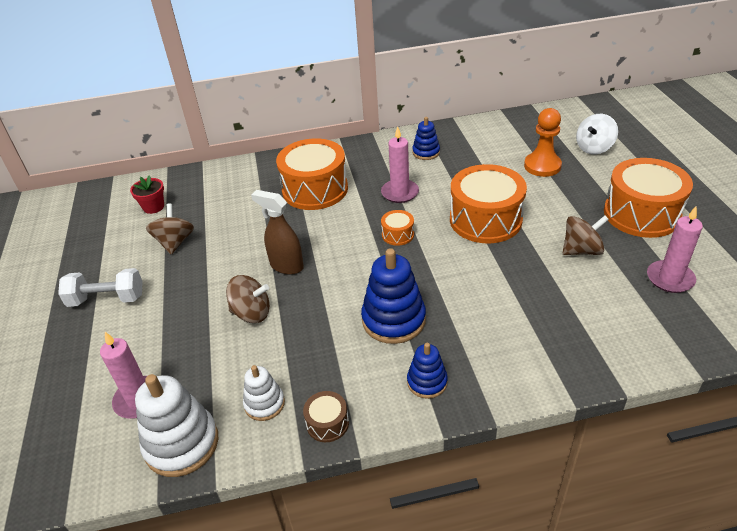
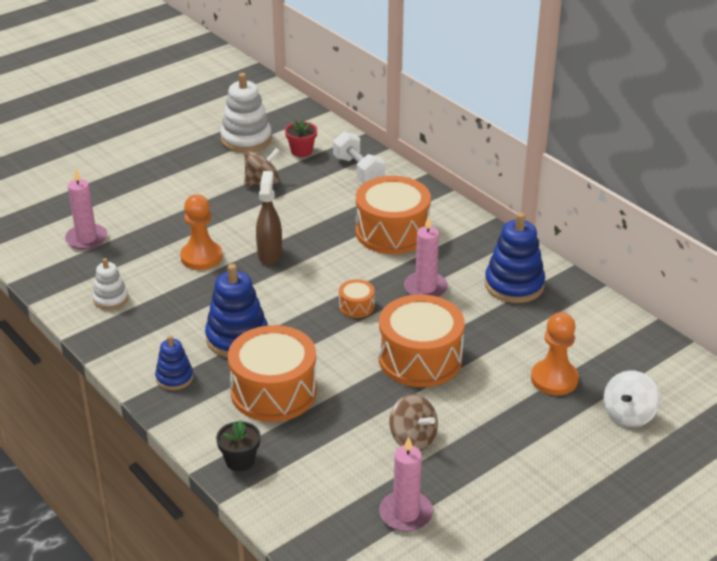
camera: 60 degrees right, 5 degrees down
white dumbbell [58,268,142,307] -> white dumbbell moved to [333,131,385,183]
white stacking toy [135,374,218,477] -> white stacking toy moved to [220,73,272,153]
brown spinning top [226,275,270,323] -> orange pawn [180,194,223,270]
brown drum [303,391,349,442] -> none
blue stacking toy [412,117,440,160] -> blue stacking toy [485,212,545,303], size x1.74
white spinning top [576,114,618,155] -> white spinning top turned 75 degrees counterclockwise [604,370,660,427]
orange drum [604,158,693,238] -> orange drum moved to [228,325,317,422]
none -> black flower pot [216,420,261,471]

